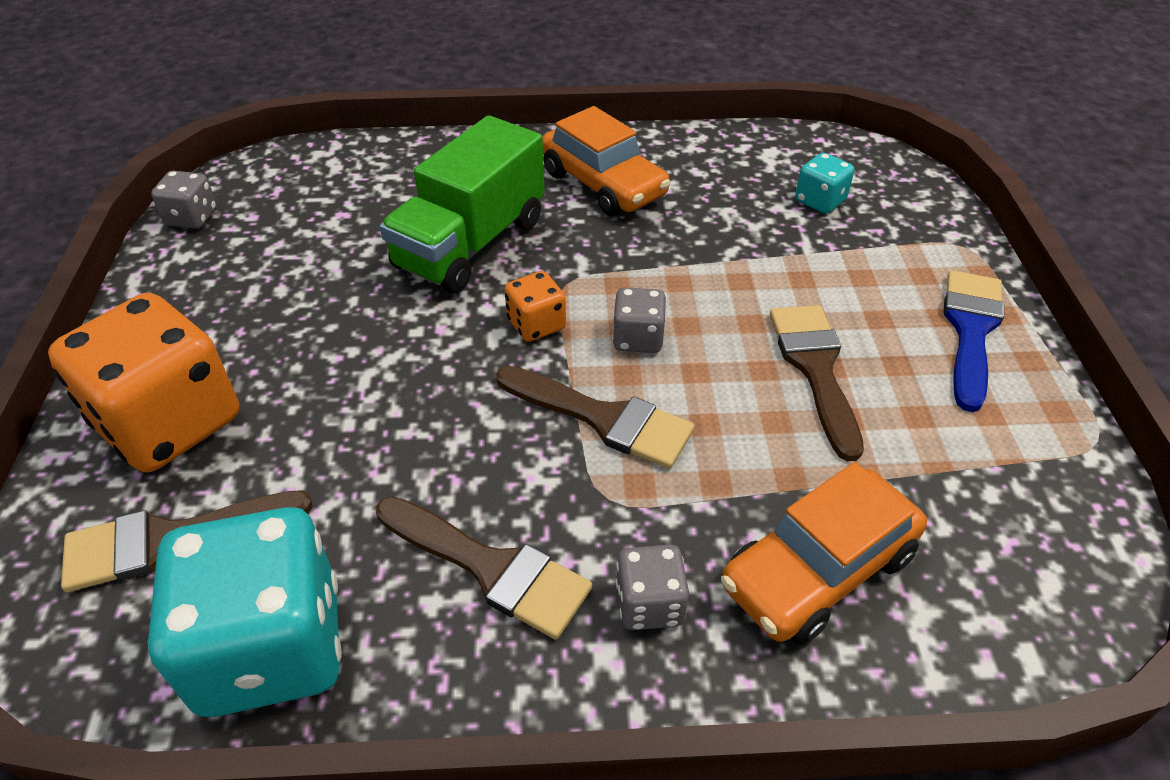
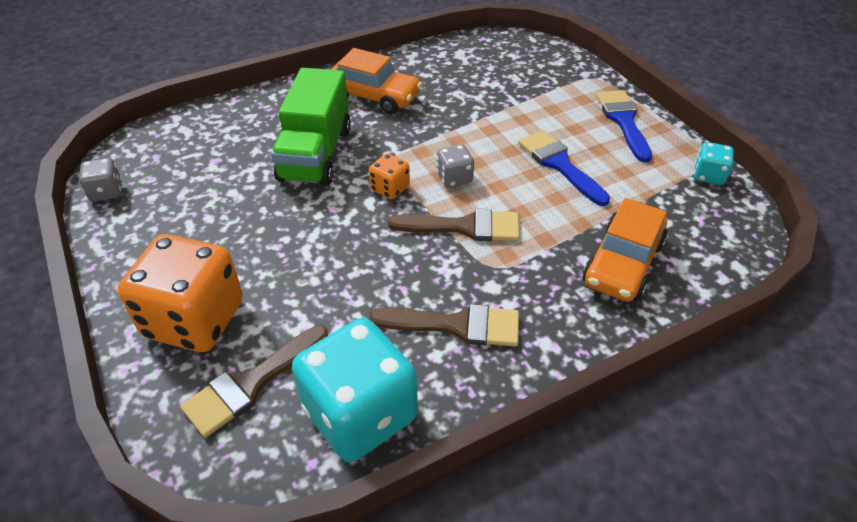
camera: 25 degrees left, 0 degrees up
grey dice [616,545,689,630] -> none
brown brush [770,305,864,461] -> blue brush [518,130,610,206]
turquoise dice [795,153,855,214] -> turquoise dice moved to [694,142,734,185]

